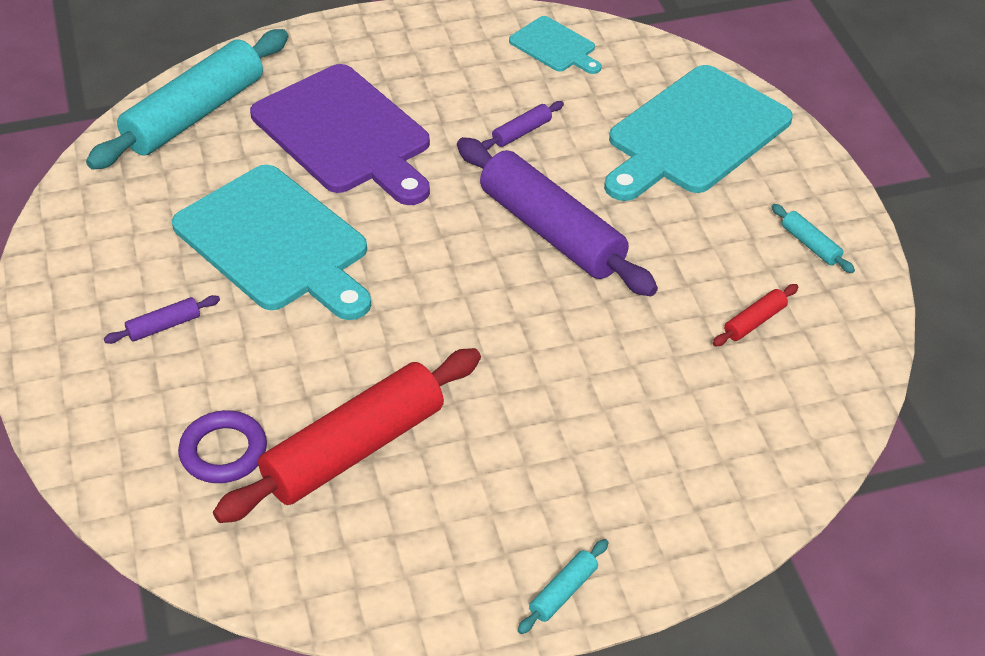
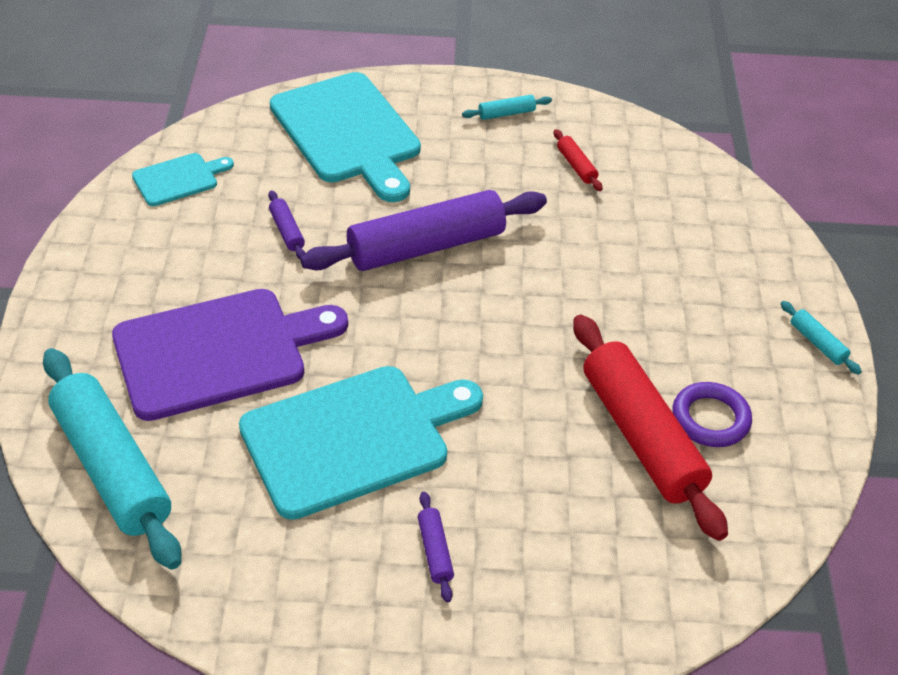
camera: 75 degrees left, 0 degrees up
purple ring [178,410,267,483] -> purple ring moved to [672,382,752,447]

